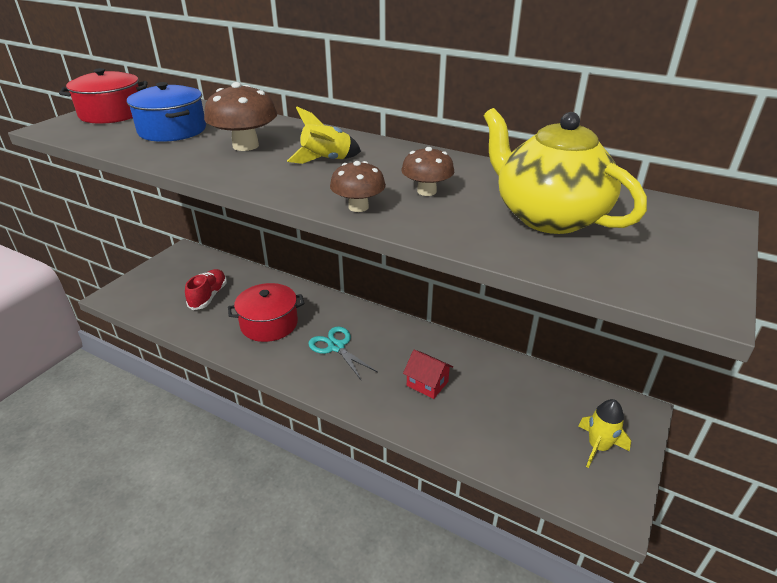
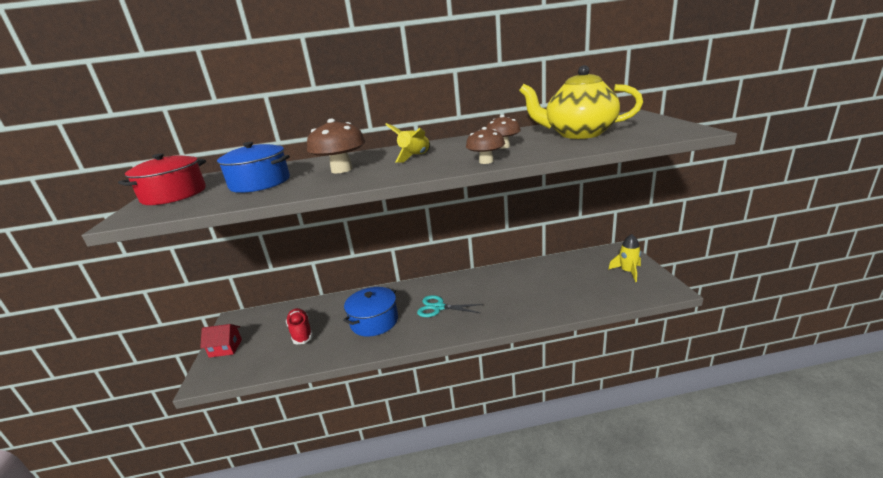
camera: 35 degrees left, 10 degrees down
red pot [228,283,304,342] -> blue pot [343,287,398,336]
red house [403,350,453,399] -> red house moved to [200,324,242,358]

